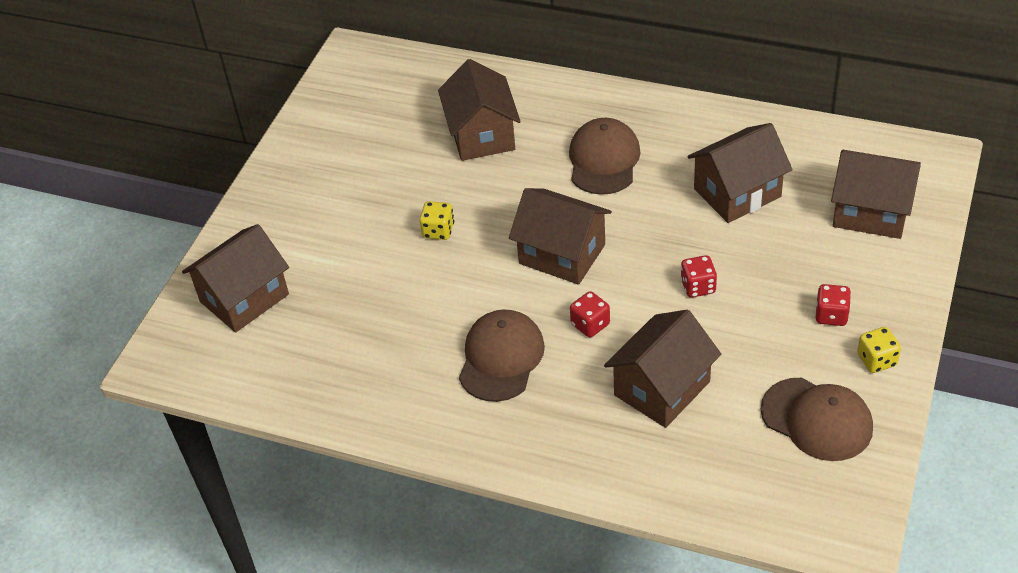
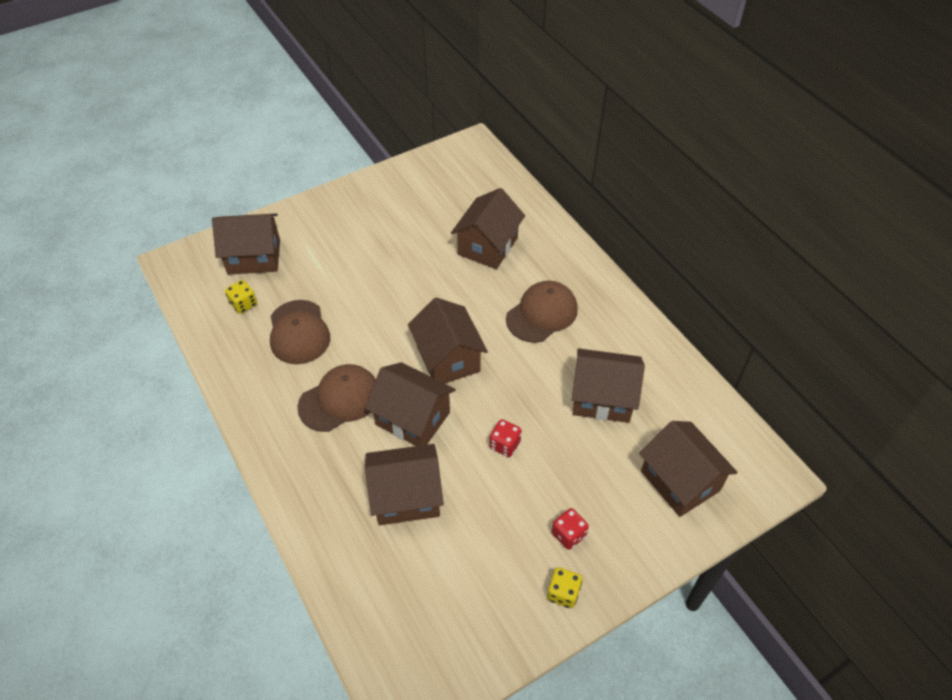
camera: 35 degrees right, 5 degrees up
yellow dice [420,201,454,240] -> yellow dice moved to [225,280,257,314]
red dice [570,291,610,337] -> brown house [365,362,456,446]
brown cap [761,378,873,461] -> brown cap moved to [270,300,330,364]

